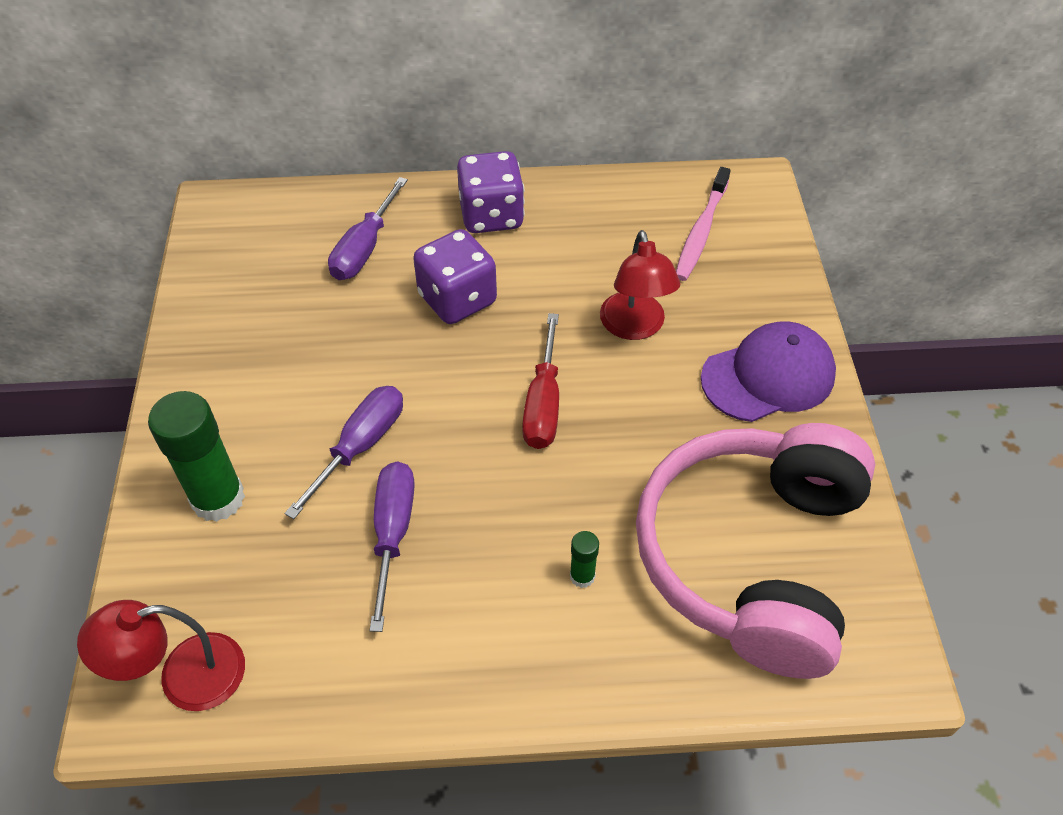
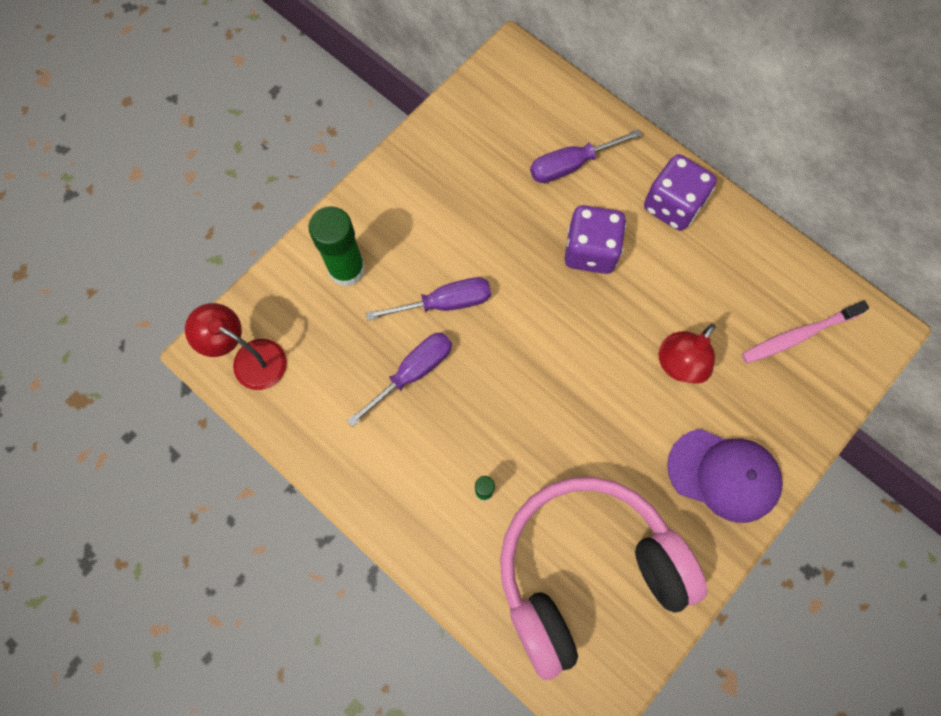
camera: 45 degrees right, 20 degrees up
red screwdriver [522,313,559,449] -> none

